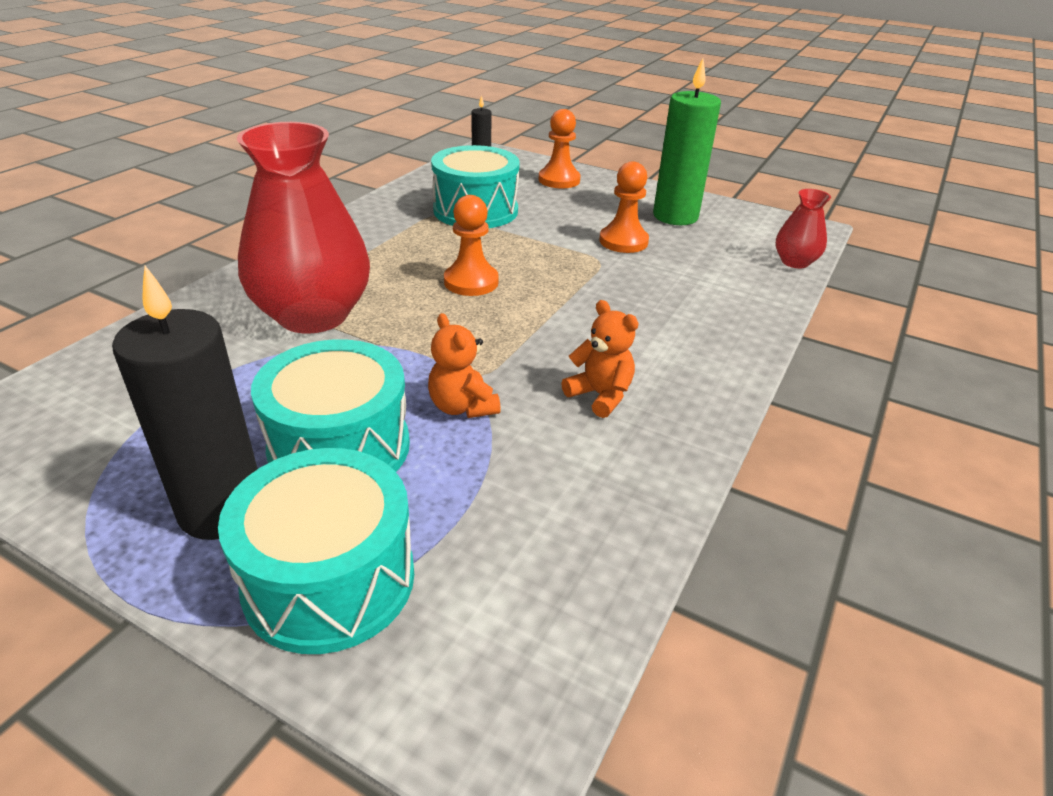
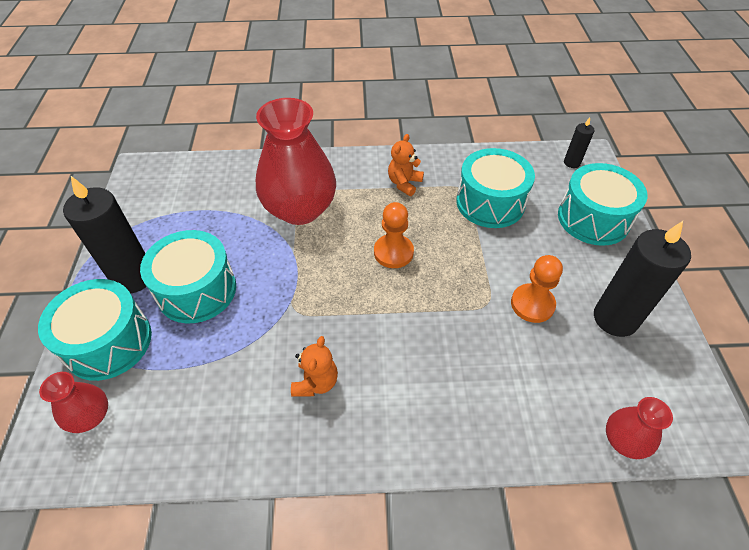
camera: 60 degrees right, 15 degrees up
orange teddy bear [428,313,501,418] -> orange teddy bear moved to [388,134,424,196]
orange pawn [539,109,581,188] -> turquoise drum [558,163,648,246]
green candle [653,58,721,225] -> black candle [594,221,691,337]
none -> red vase [39,372,108,433]

